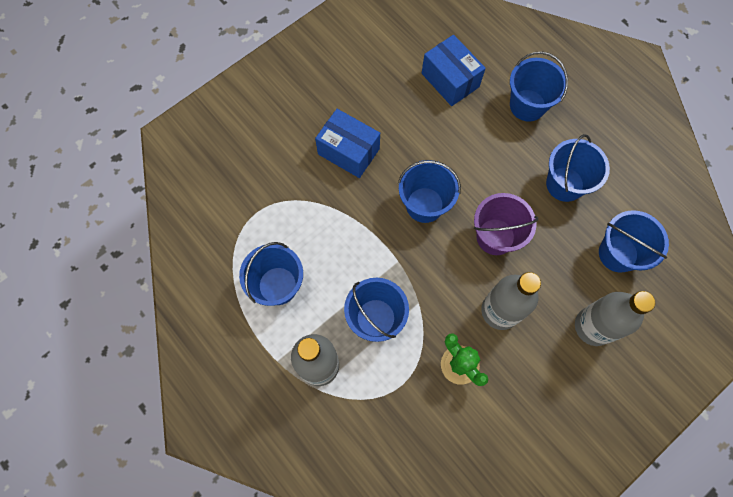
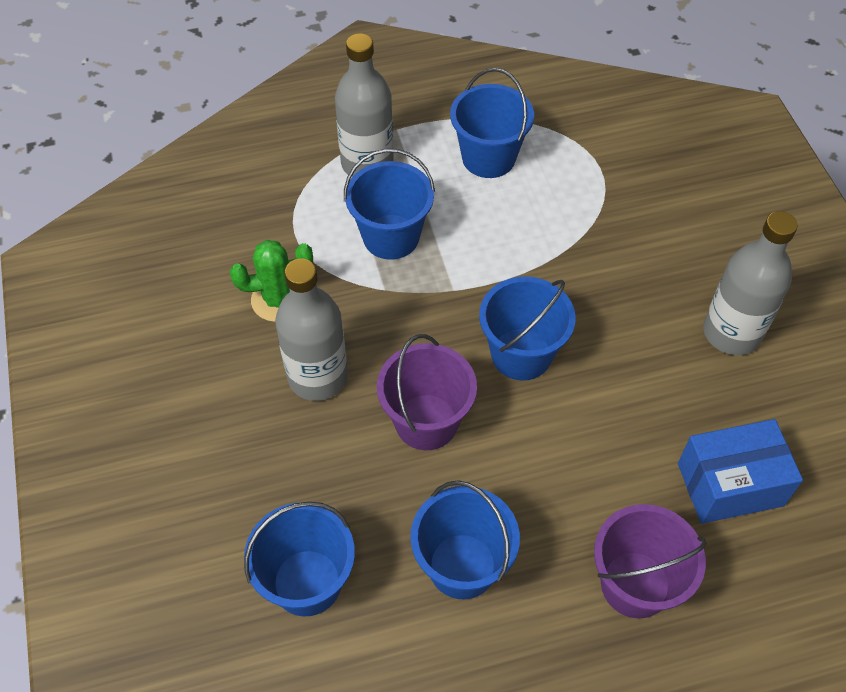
camera: 115 degrees right, 15 degrees down
blue box [315,109,380,178] -> none
blue bucket [510,51,568,122] -> purple bucket [594,504,707,618]
grey bottle [575,291,655,346] -> grey bottle moved to [703,211,798,355]

